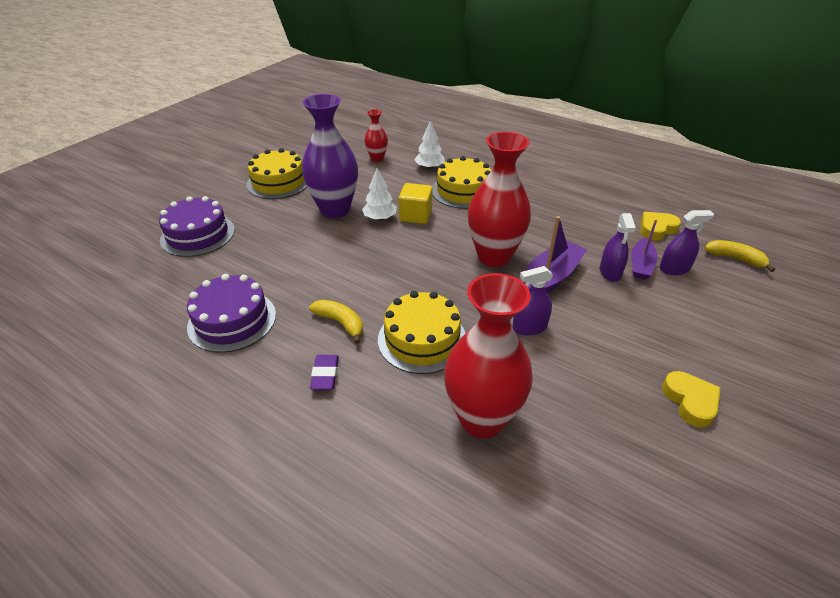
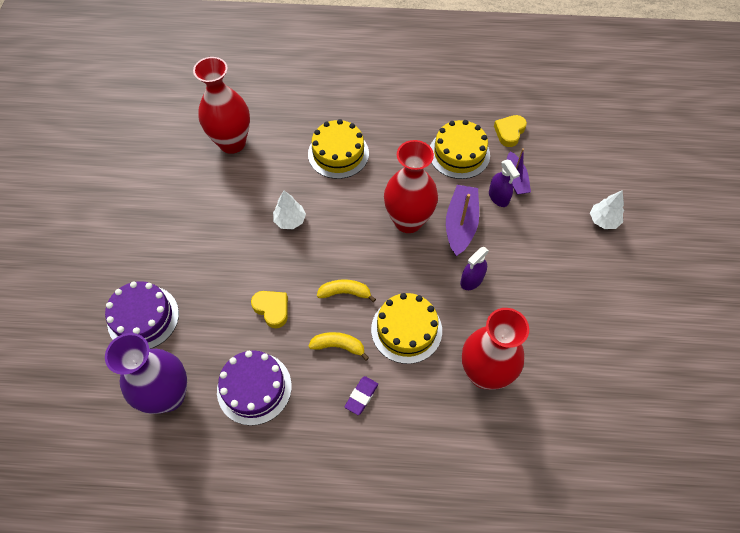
camera: 30 degrees left, 20 degrees up
yellow cake [247,148,307,199] -> yellow cake moved to [430,120,490,179]
purple vase [302,94,358,218] -> purple vase moved to [105,333,187,414]
purple eraser [310,355,339,390] -> purple eraser turned 60 degrees clockwise [345,376,378,415]
red vase [365,109,388,162] -> red vase [193,57,250,154], size x2.01
yellow cube [399,183,433,224] -> none
white tree [414,121,445,169] -> white tree moved to [590,190,624,229]
purple spray bottle [659,210,714,275] -> none
yellow heart [662,371,720,428] -> yellow heart moved to [251,291,288,328]
yellow banana [705,240,775,272] -> yellow banana moved to [317,279,376,302]

